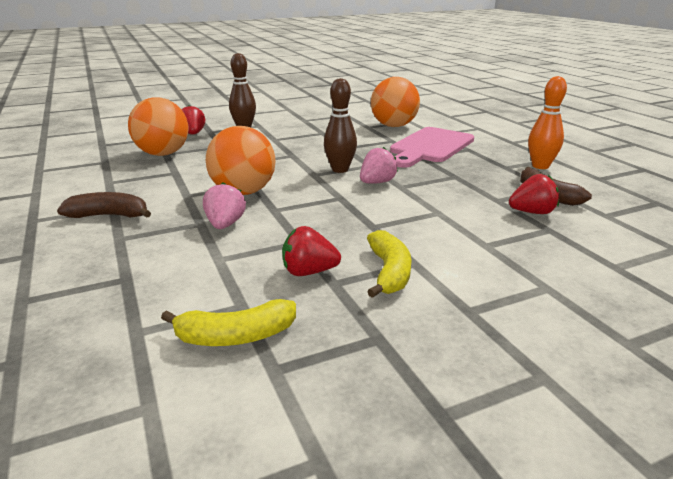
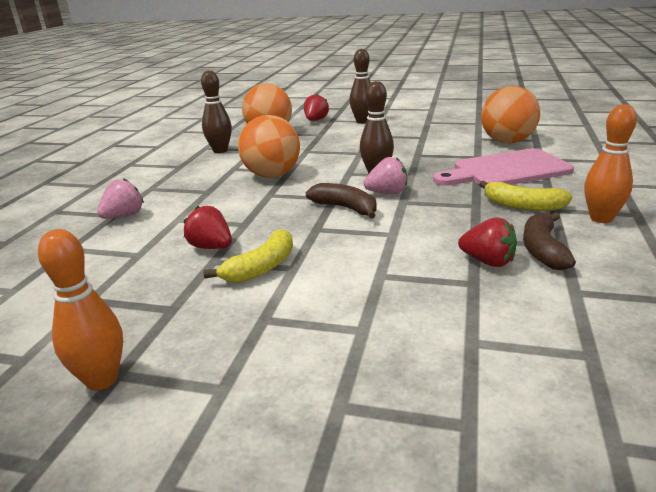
camera: 40 degrees right, 0 degrees up
brown banana [57,192,151,218] -> brown banana moved to [306,183,377,219]
yellow banana [161,299,296,346] -> yellow banana moved to [479,181,572,211]
pink strawberry [203,182,246,229] -> pink strawberry moved to [97,178,144,219]
none -> orange bowling pin [38,229,123,391]
none -> brown bowling pin [201,70,232,153]

